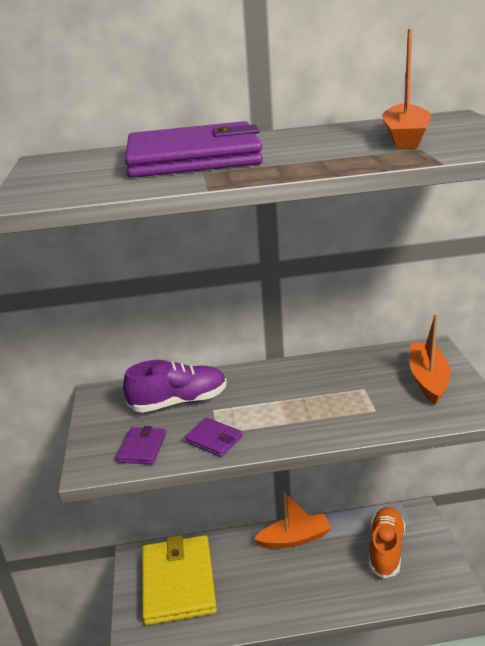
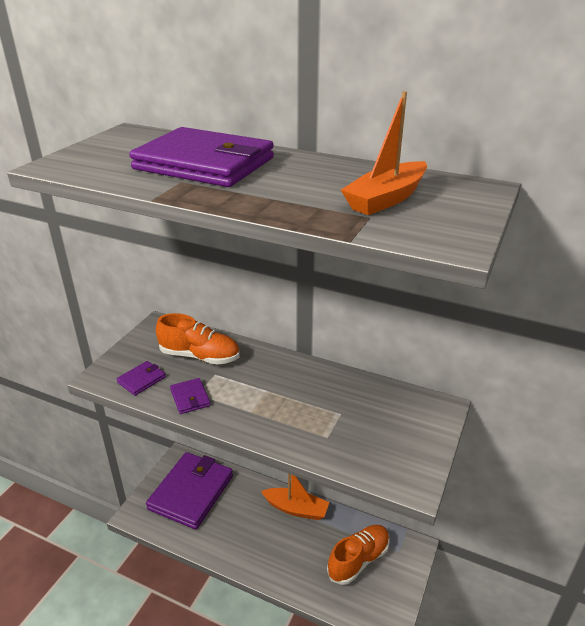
camera: 30 degrees right, 5 degrees up
purple shoe [123,360,227,413] -> orange shoe [156,313,240,365]
yellow wallet [142,535,217,625] -> purple wallet [146,452,233,529]
orange boat [409,314,451,405] -> none

